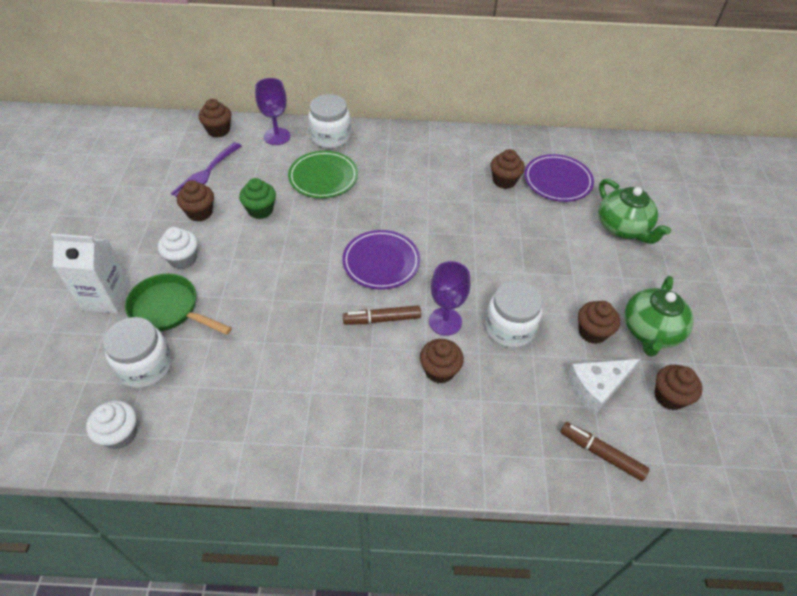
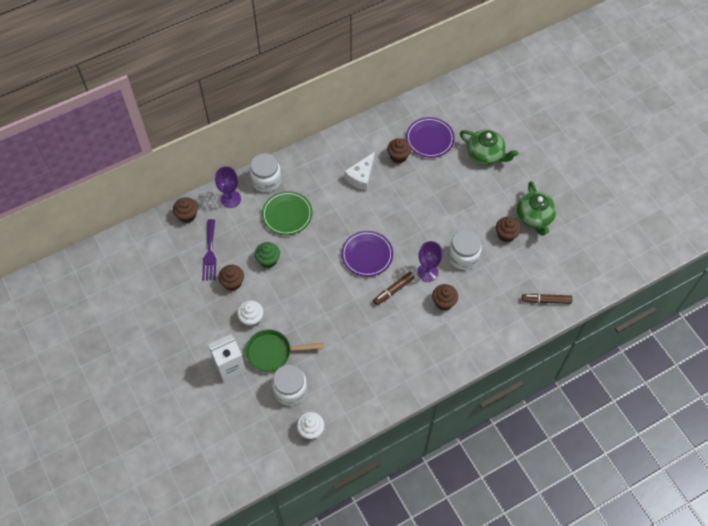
camera: 30 degrees left, 10 degrees up
white cheese [567,359,640,415] -> white cheese moved to [344,152,375,191]
brown cupcake [655,365,703,410] -> none

